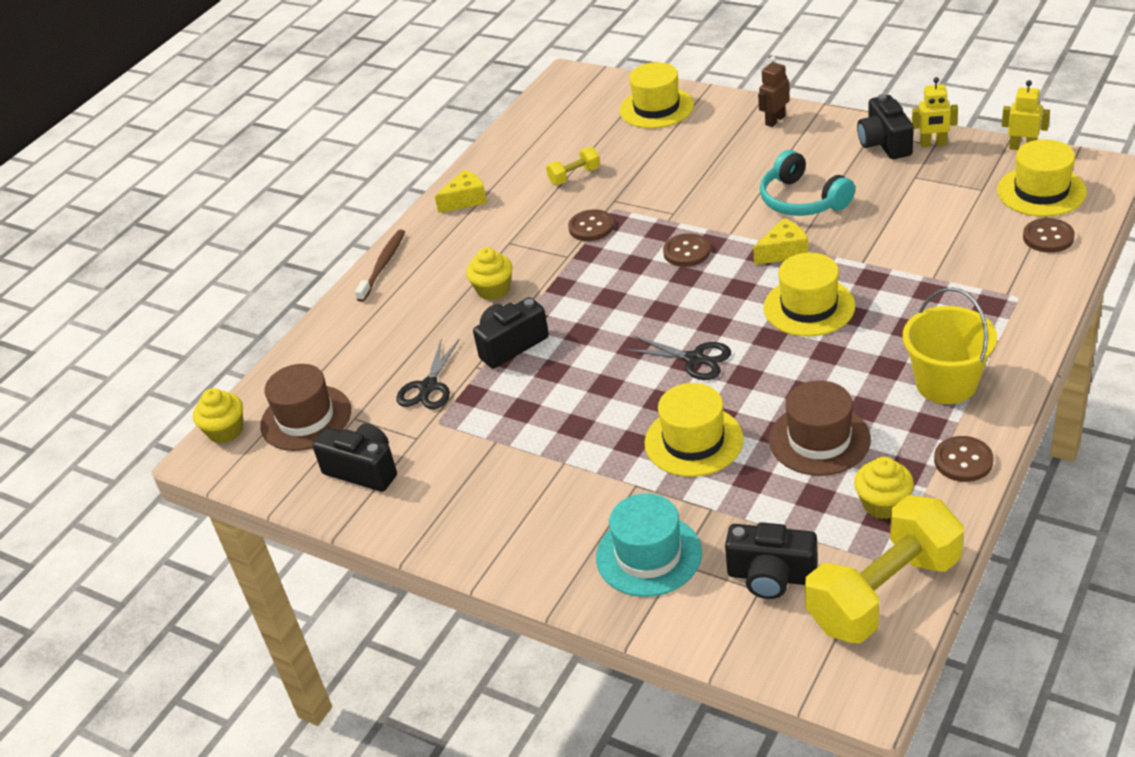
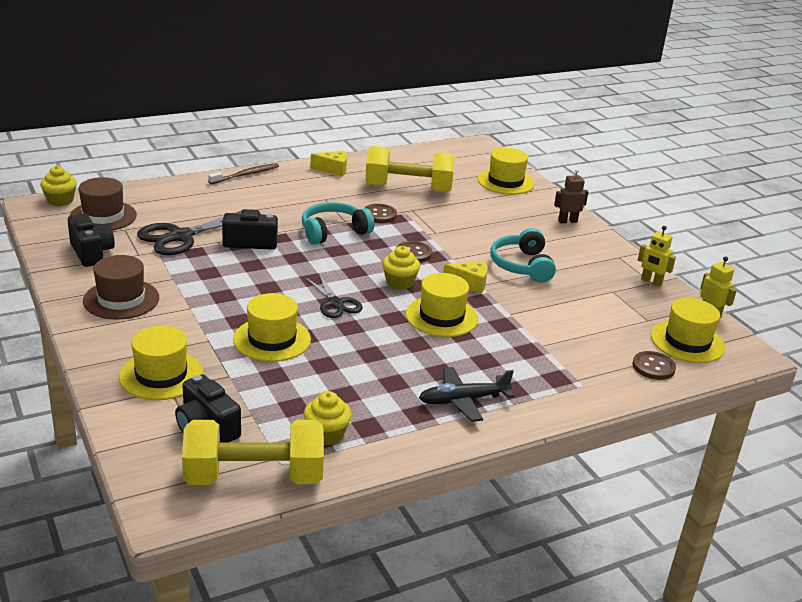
camera: 25 degrees right, 10 degrees down
black scissors [397,338,460,409] -> black scissors [137,210,242,255], size x1.60
yellow cupcake [466,248,513,300] -> yellow cupcake moved to [382,246,420,290]
yellow dumbbell [546,147,600,185] -> yellow dumbbell [365,146,455,193], size x2.24
turquoise hat [596,493,702,597] -> yellow hat [119,326,203,400]
brown hat [769,380,871,476] -> brown hat moved to [83,255,159,320]
black camera [857,94,914,159] -> none
yellow bucket [903,287,997,404] -> black plane [419,367,514,422]
brown button [934,436,993,482] -> none
none -> turquoise headphones [302,202,374,245]

